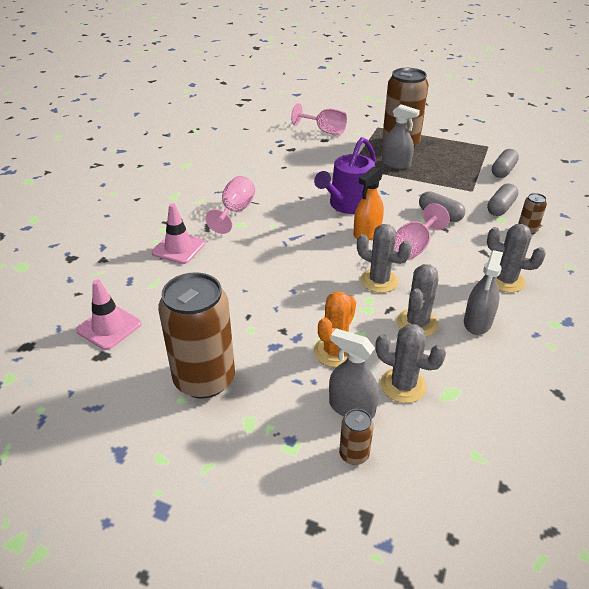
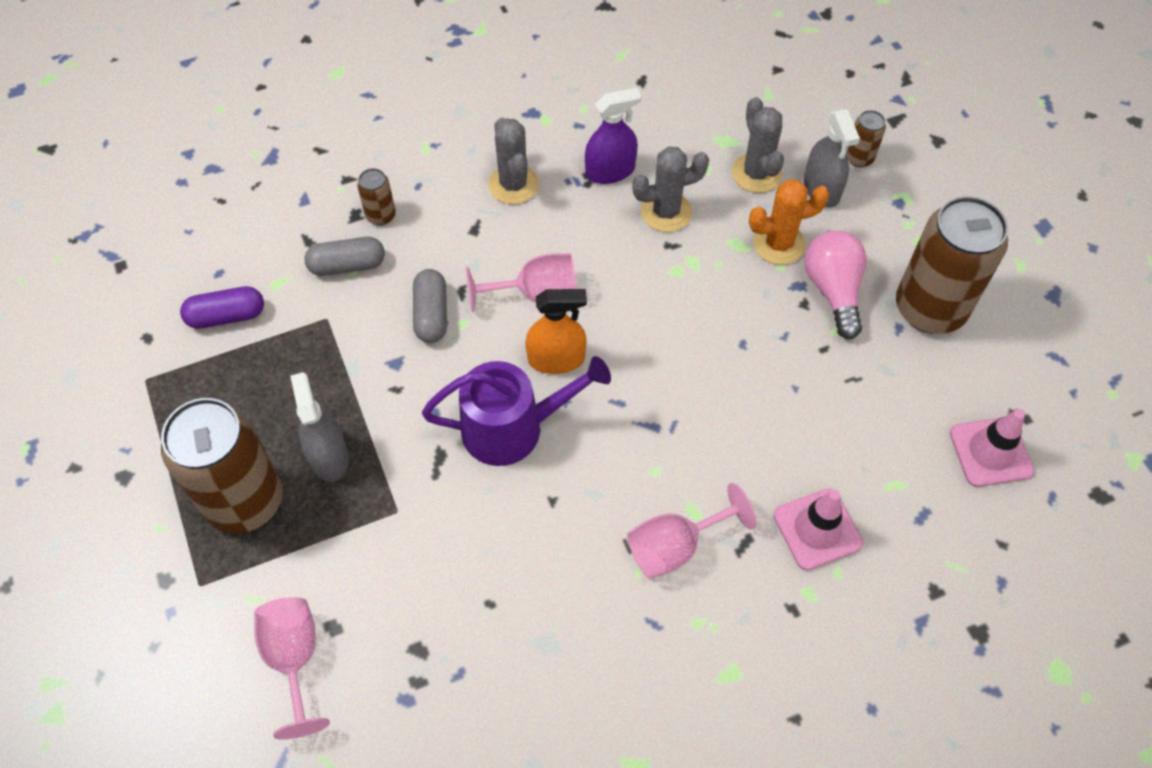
camera: 135 degrees left, 20 degrees up
grey cactus [357,224,412,293] -> none
grey spray bottle [464,250,503,335] -> purple spray bottle [585,88,641,184]
grey capsule [492,149,519,178] -> purple capsule [180,286,264,329]
none -> pink light bulb [804,230,867,339]

